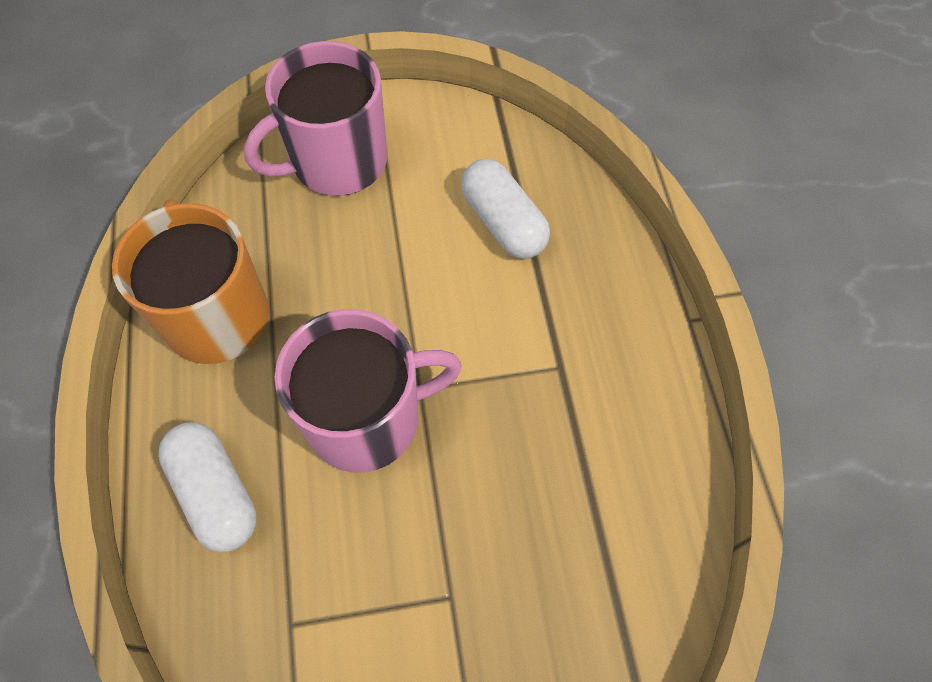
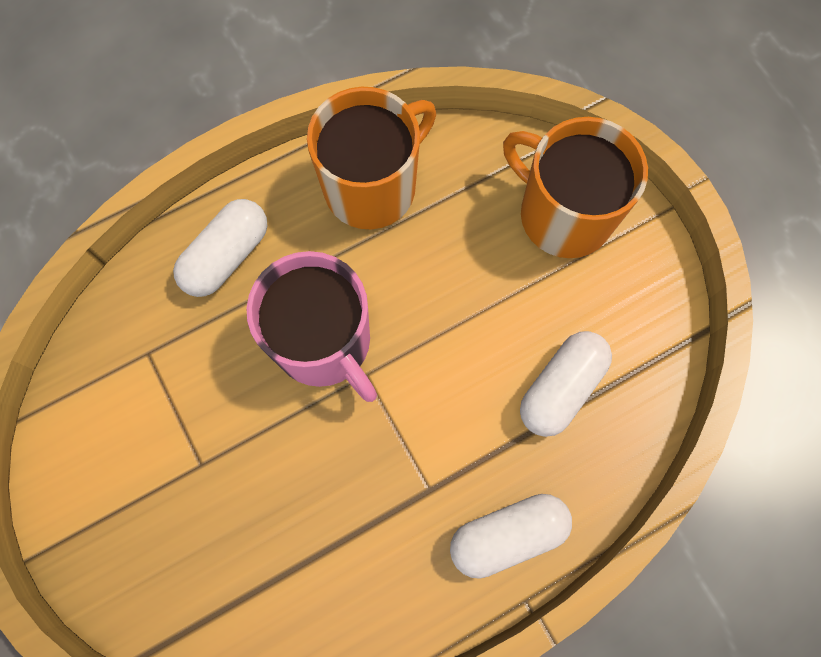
camera: 70 degrees right, 10 degrees up
pink mug [244,41,387,196] -> orange mug [503,117,648,258]
none -> white capsule [450,494,572,579]

